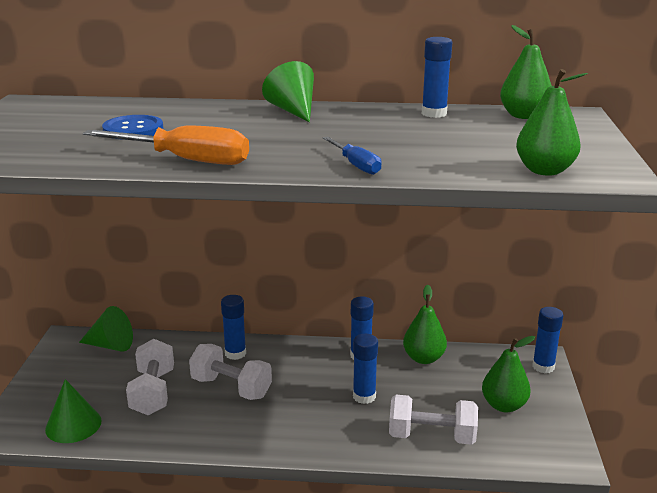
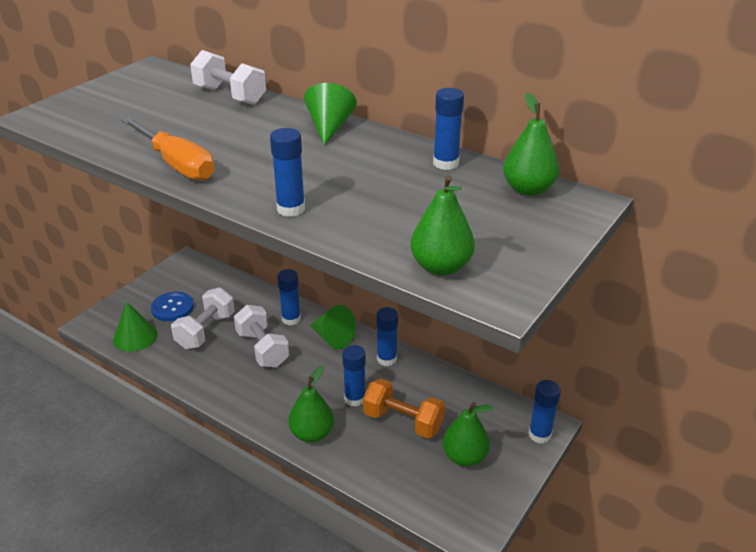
camera: 30 degrees right, 10 degrees up
green cone [79,306,133,352] -> green cone moved to [310,305,356,349]
blue button [102,115,163,140] -> blue button moved to [151,292,194,321]
blue screwdriver [323,137,382,175] -> blue glue stick [270,128,305,217]
white dumbbell [389,395,478,445] -> white dumbbell moved to [190,50,266,105]
green pear [403,285,447,364] -> green pear moved to [288,366,334,443]
none -> orange dumbbell [363,378,445,439]

